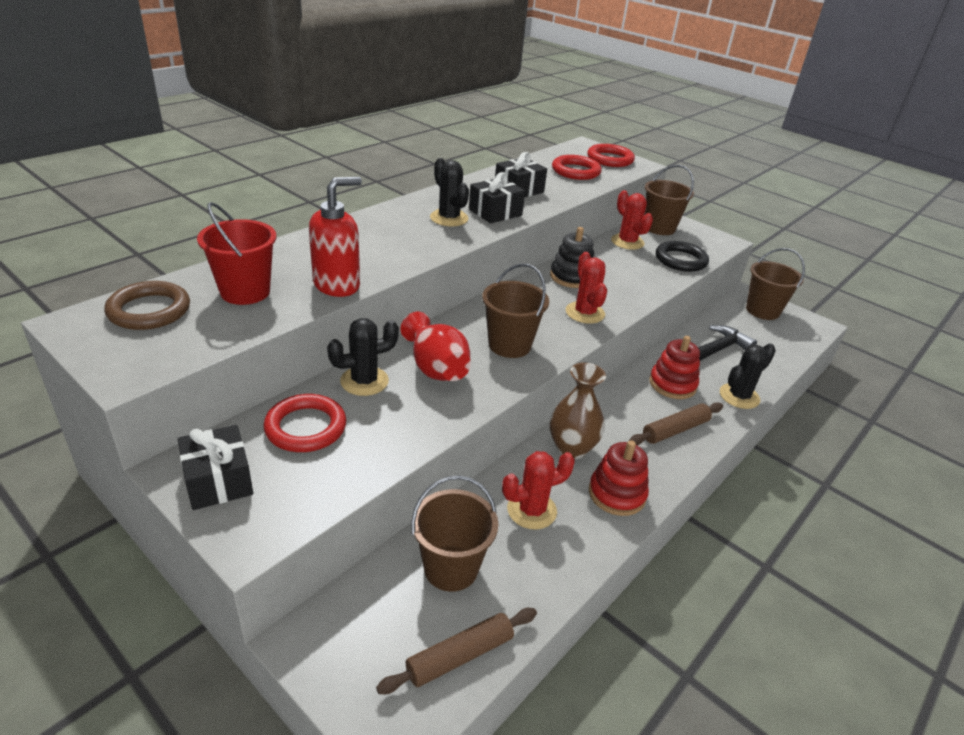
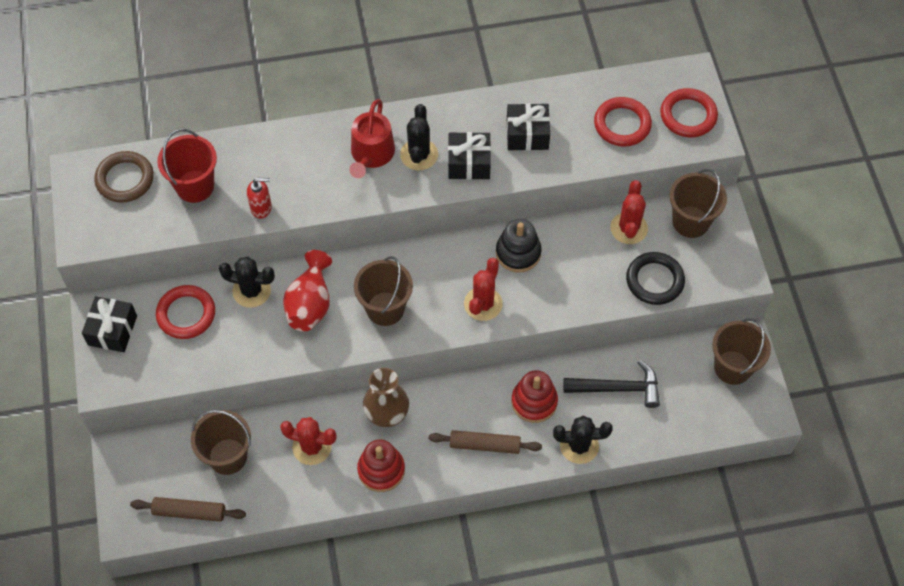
camera: 40 degrees right, 25 degrees up
red soap dispenser [309,177,362,297] -> red soap dispenser [247,177,272,219], size x0.59
none -> red watering can [349,99,395,178]

